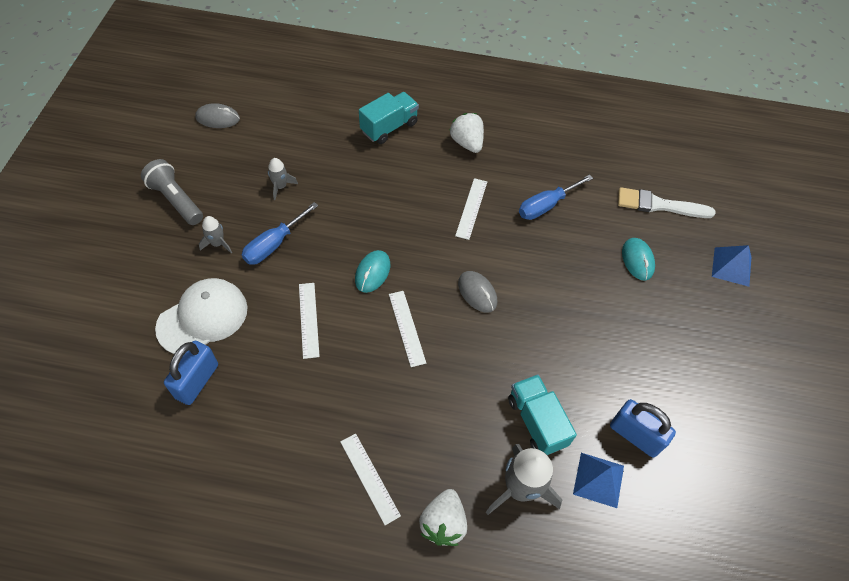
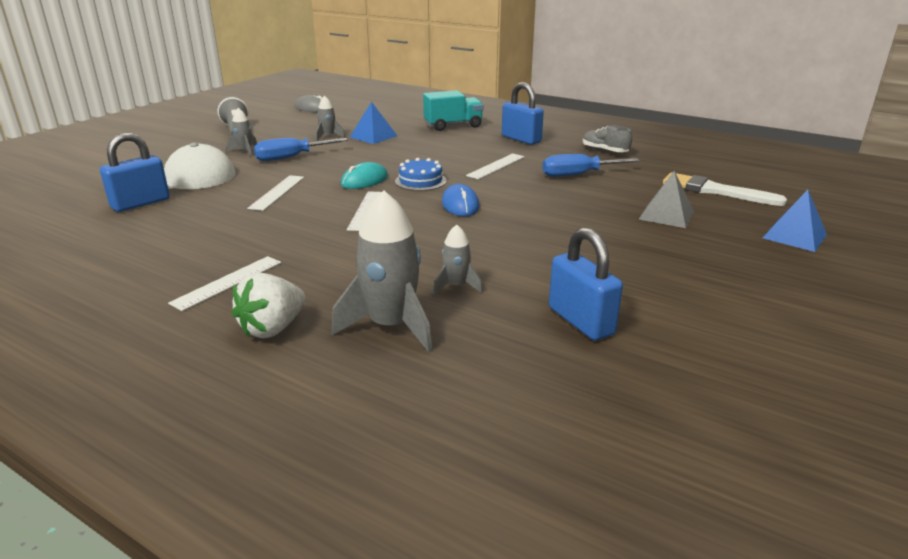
camera: 25 degrees right, 30 degrees down
white ruler [340,433,401,525] -> white ruler turned 45 degrees clockwise [168,256,282,311]
white strawberry [450,113,484,153] -> blue padlock [502,82,544,145]
grey mouse [458,271,497,313] -> blue mouse [442,184,480,216]
turquoise truck [508,374,577,455] -> grey rocket [433,224,483,295]
blue pyramid [573,453,624,508] -> blue pyramid moved to [349,102,397,144]
turquoise mouse [622,238,655,281] -> grey pyramid [639,171,694,228]
none -> blue cake [395,158,447,191]
none -> grey shoe [583,125,632,152]

